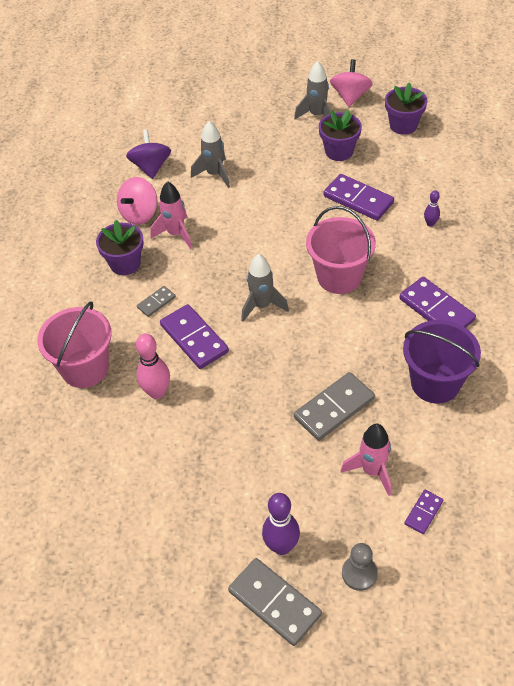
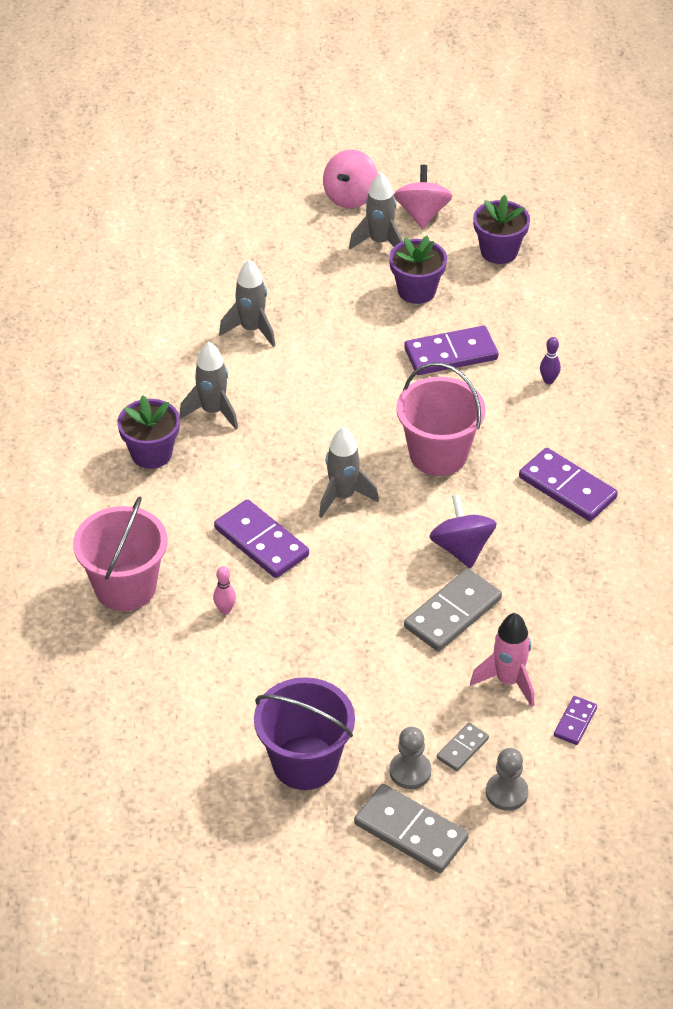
camera: 10 degrees left, 5 degrees down
pink spinning top [117,177,157,225] -> pink spinning top moved to [323,150,378,208]
purple spinning top [126,129,171,179] -> purple spinning top moved to [429,494,497,568]
pink bowling pin [136,333,170,399] -> pink bowling pin [213,566,236,614], size x0.55
grey domino [137,286,176,317] -> grey domino moved to [437,722,489,771]
pink rocket [151,181,192,249] -> grey rocket [179,342,238,430]
purple bowling pin [262,493,300,555] -> grey pawn [389,727,431,789]
purple domino [324,174,394,221] -> purple domino turned 45 degrees counterclockwise [404,326,498,375]
purple bucket [403,320,481,404] -> purple bucket moved to [254,677,355,790]

